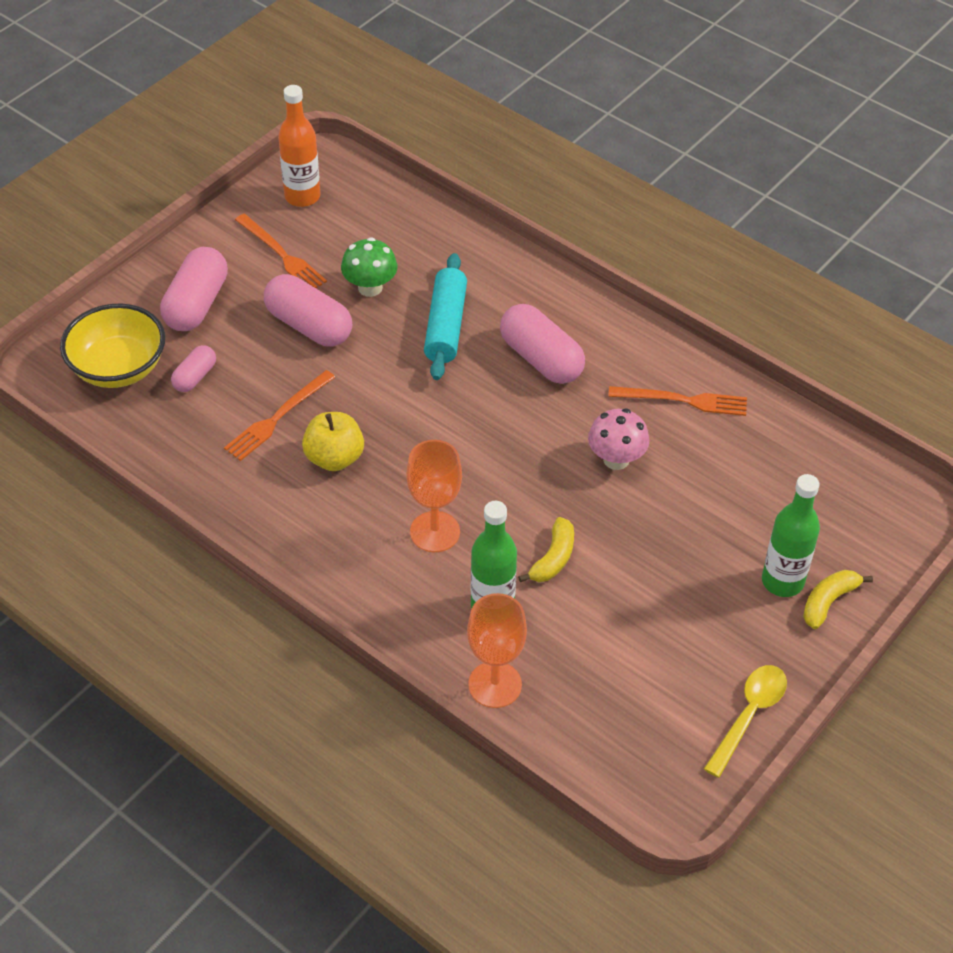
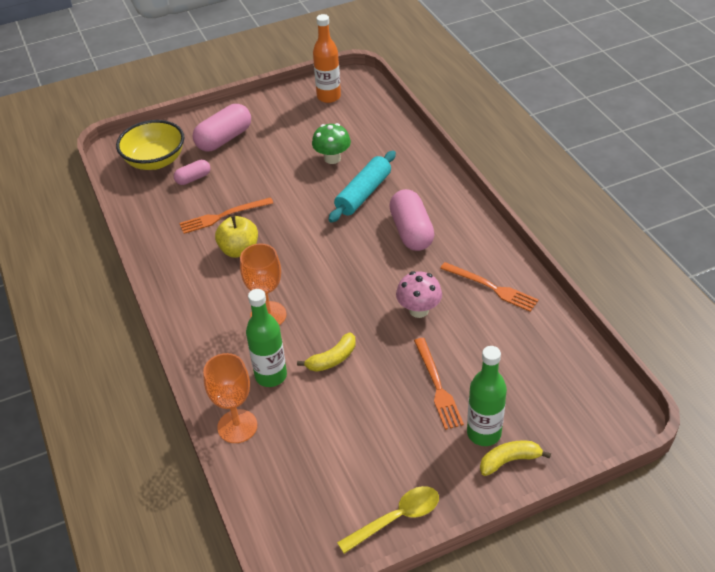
camera: 30 degrees right, 5 degrees down
orange fork [235,214,327,288] -> orange fork moved to [414,338,464,430]
pink capsule [264,274,352,347] -> none

